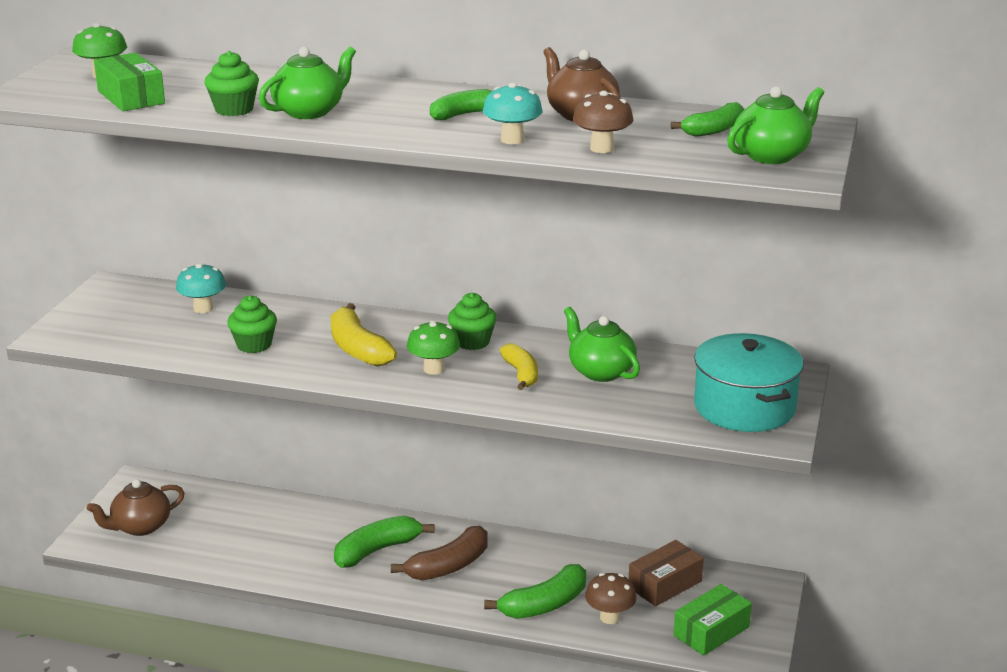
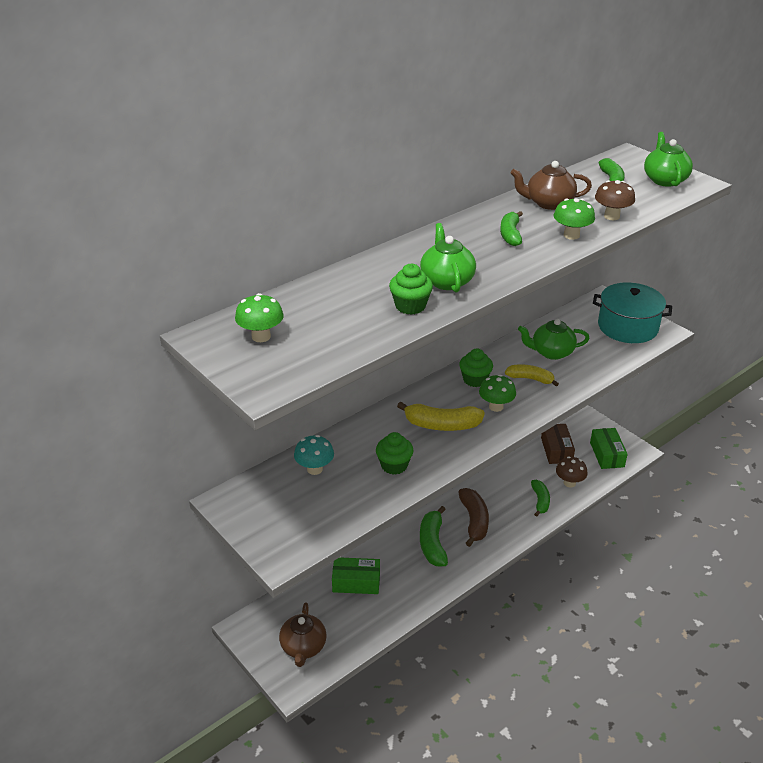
camera: 55 degrees left, 10 degrees up
green box [94,52,165,111] -> green box moved to [332,557,380,594]
turquoise mushroom [483,83,543,144] -> green mushroom [554,198,595,240]
green banana [484,564,586,619] -> green banana [531,480,550,517], size x0.66

